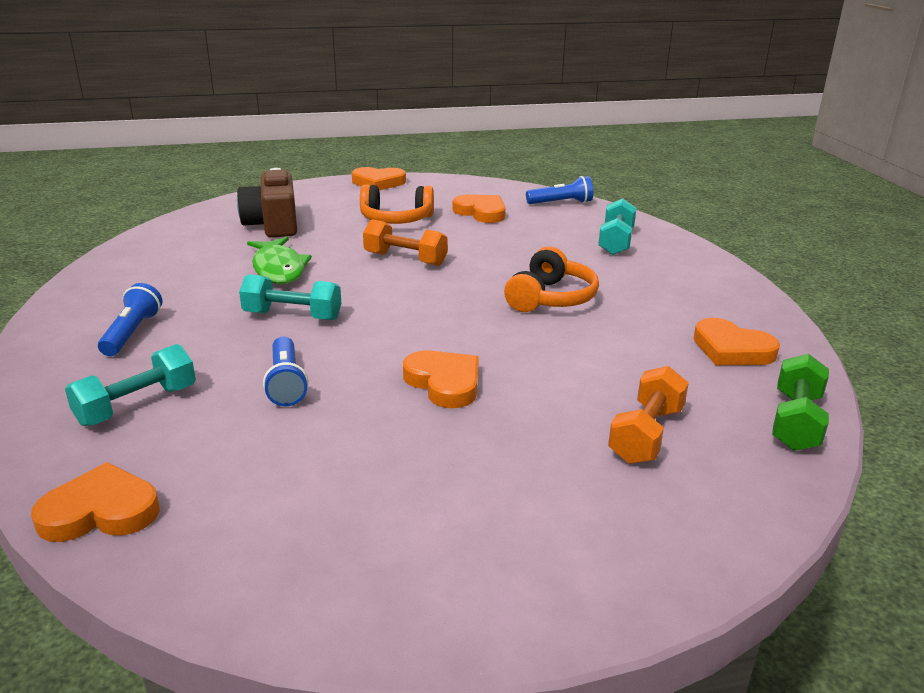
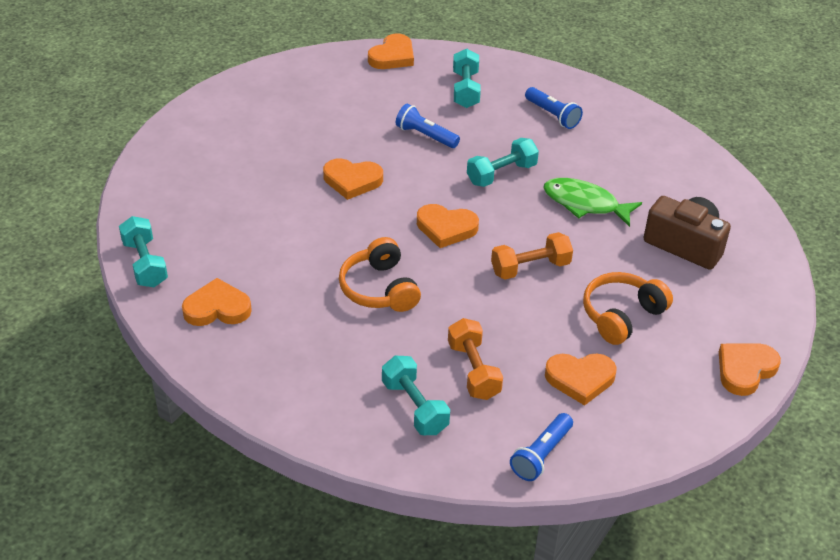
camera: 135 degrees right, 15 degrees up
orange dumbbell [608,366,689,464] -> orange dumbbell moved to [448,318,503,400]
green dumbbell [772,354,829,451] -> turquoise dumbbell [119,216,168,287]
none -> orange heart [417,204,479,248]

